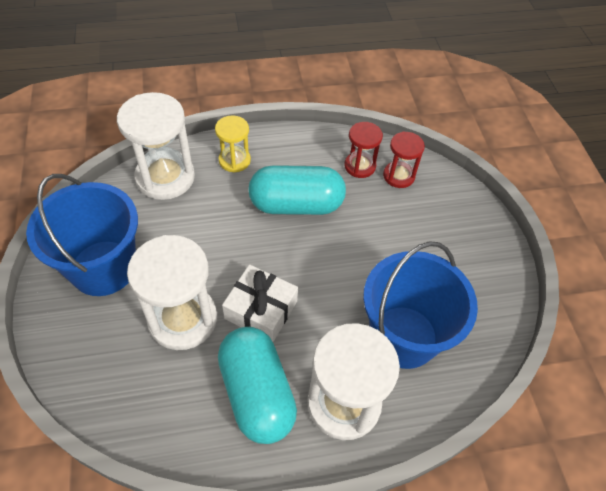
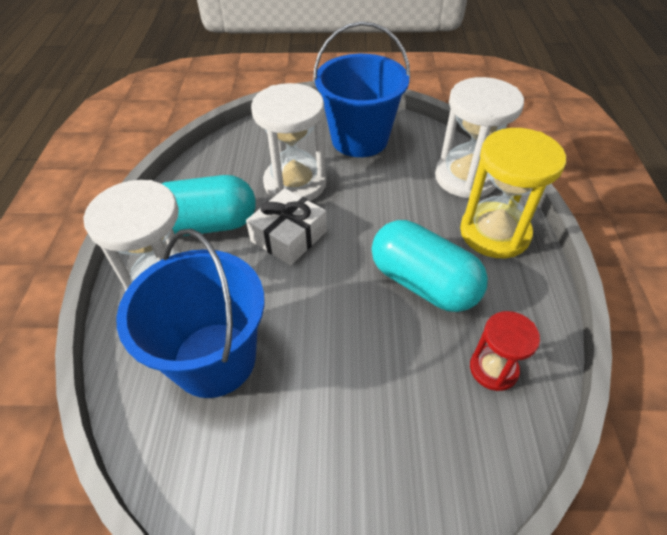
camera: 105 degrees right, 5 degrees down
yellow hourglass [215,115,251,172] -> yellow hourglass [460,128,566,258], size x1.79
turquoise capsule [248,165,346,215] -> turquoise capsule turned 60 degrees counterclockwise [372,220,488,312]
red hourglass [383,132,425,188] -> none

